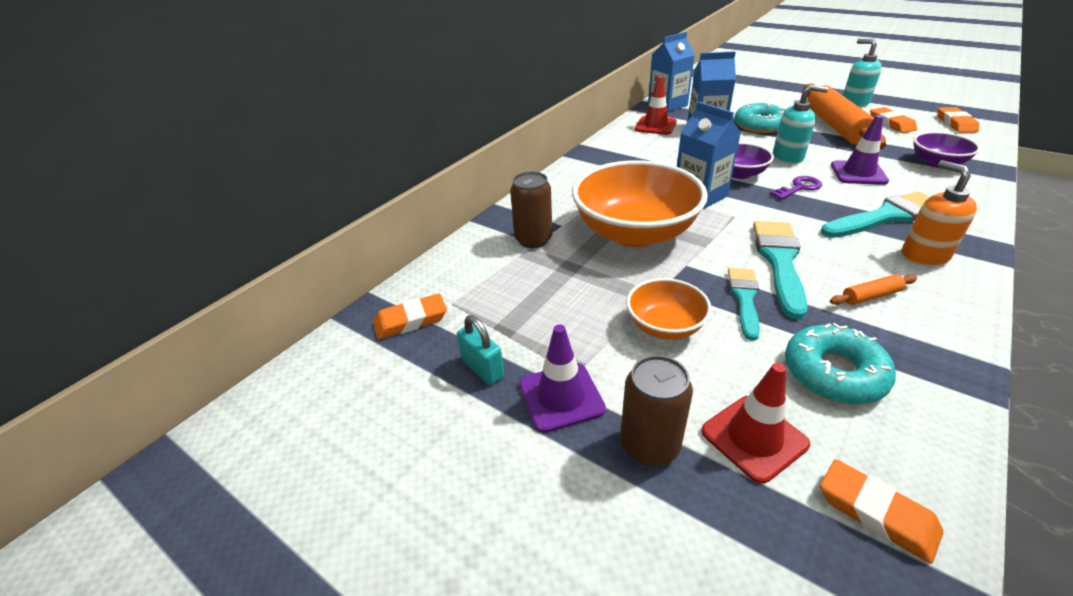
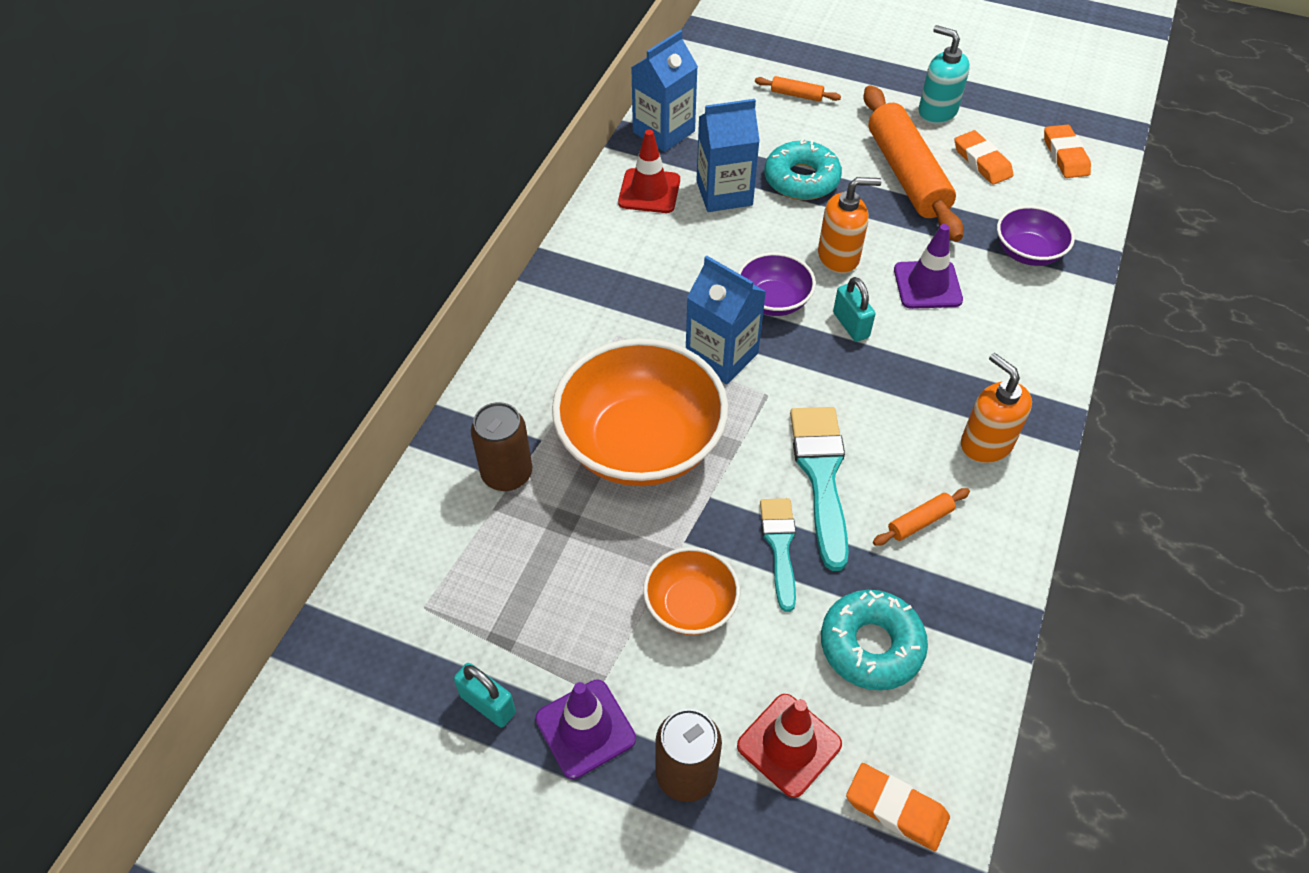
camera: 15 degrees left, 15 degrees up
orange eraser [373,293,447,339] -> none
purple key [770,176,822,200] -> turquoise padlock [833,277,875,342]
turquoise soap dispenser [773,85,829,164] -> orange soap dispenser [818,177,881,274]
turquoise brush [821,191,930,238] -> none
none -> orange rolling pin [755,76,841,102]

